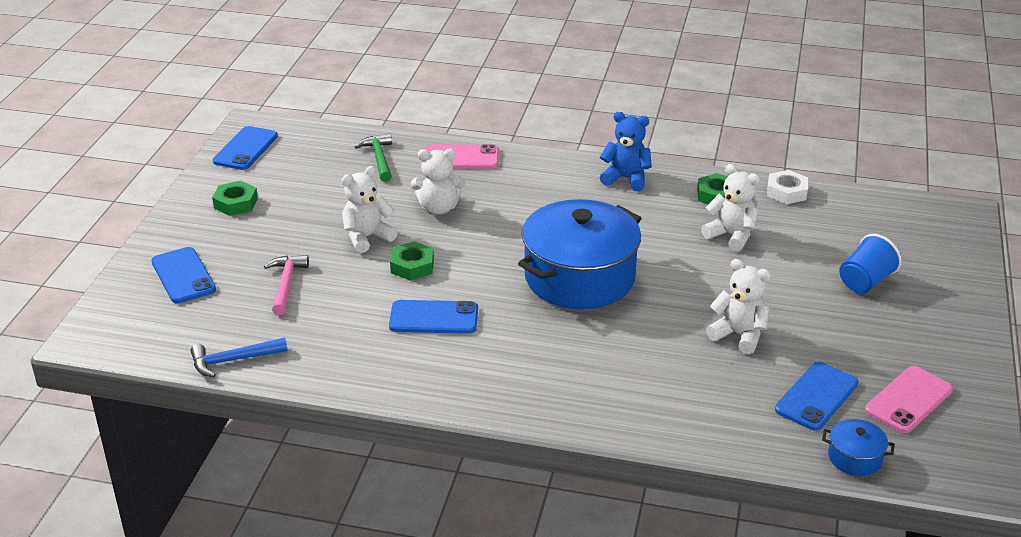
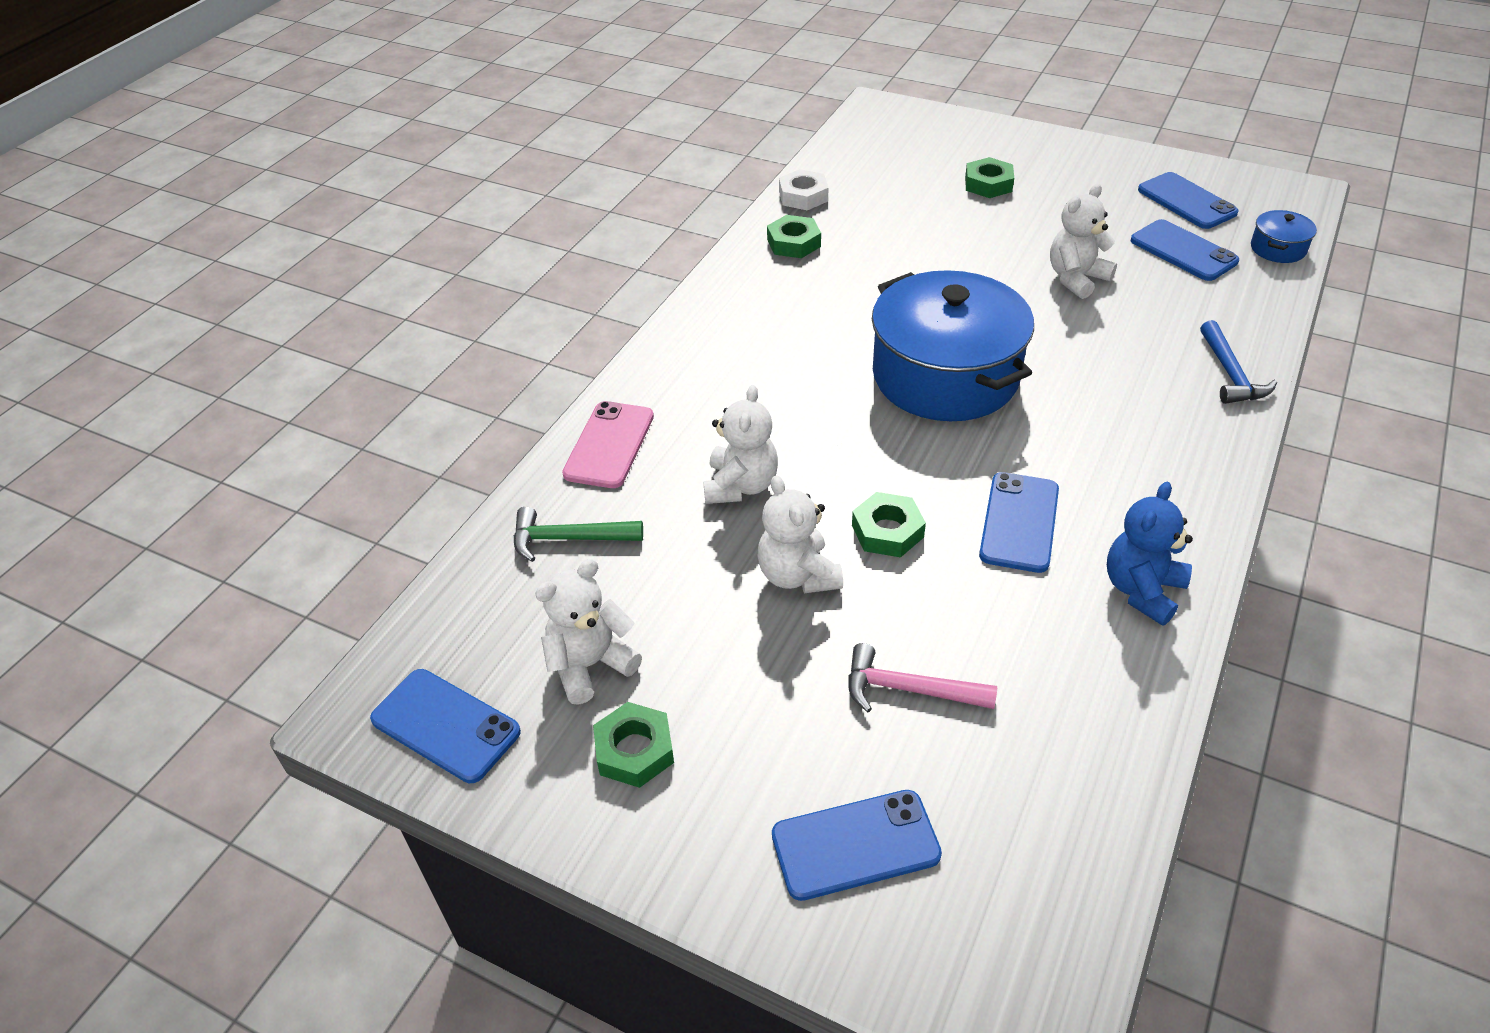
camera: 75 degrees left, 10 degrees up
blue hammer [190,338,288,377] -> blue hammer moved to [1200,320,1277,404]
blue teddy bear [600,112,652,191] -> blue teddy bear moved to [1107,482,1193,626]
white teddy bear [701,164,760,252] -> white teddy bear moved to [535,559,642,705]
blue cup [839,234,902,293] -> green nut [965,157,1014,198]
pink phone [865,366,953,433] -> blue phone [1138,172,1239,229]

